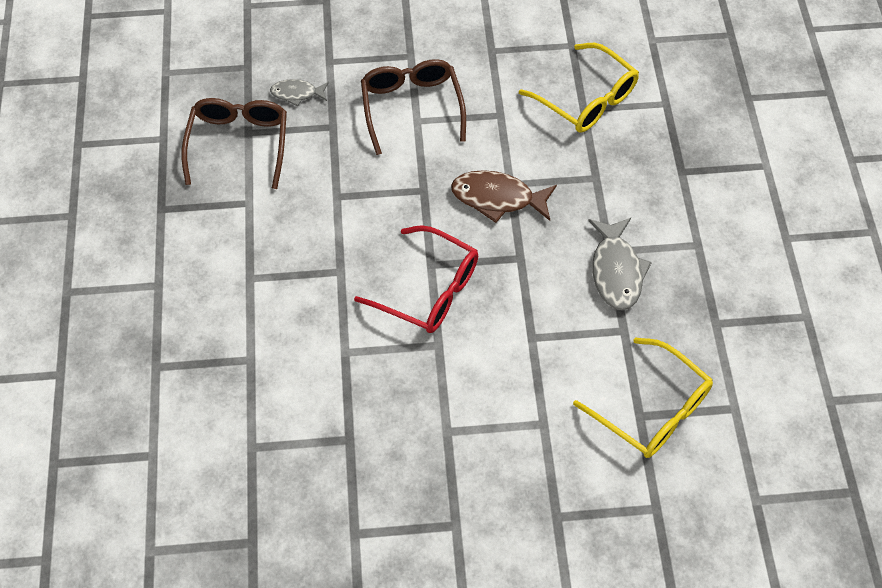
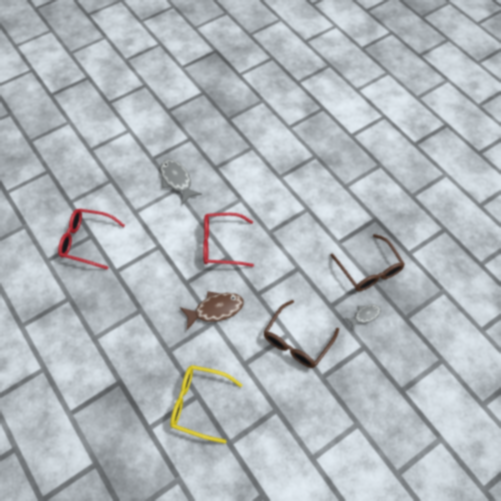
camera: 150 degrees right, 0 degrees up
brown glasses [361,59,466,155] -> brown glasses turned 75 degrees clockwise [264,300,339,368]
yellow glasses [573,338,713,458] -> red glasses [58,209,125,269]
grey fish [588,218,652,310] -> grey fish moved to [160,159,202,204]

